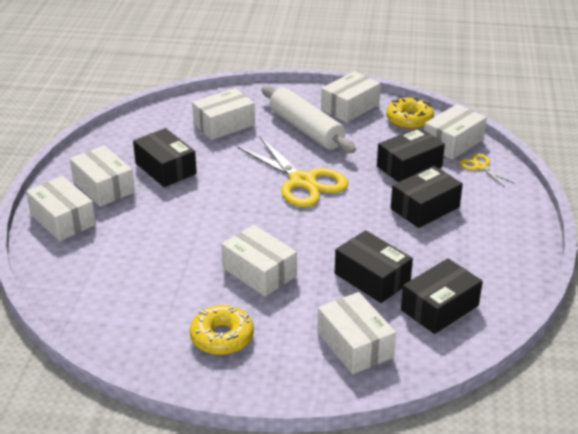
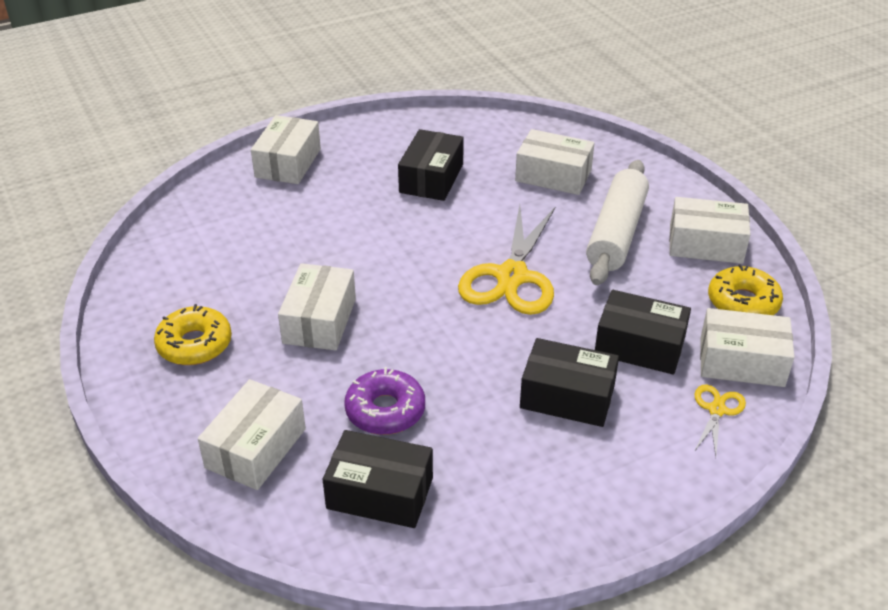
camera: 55 degrees right, 5 degrees up
white box [70,145,135,207] -> none
black box [335,230,413,303] -> purple donut [344,367,425,435]

